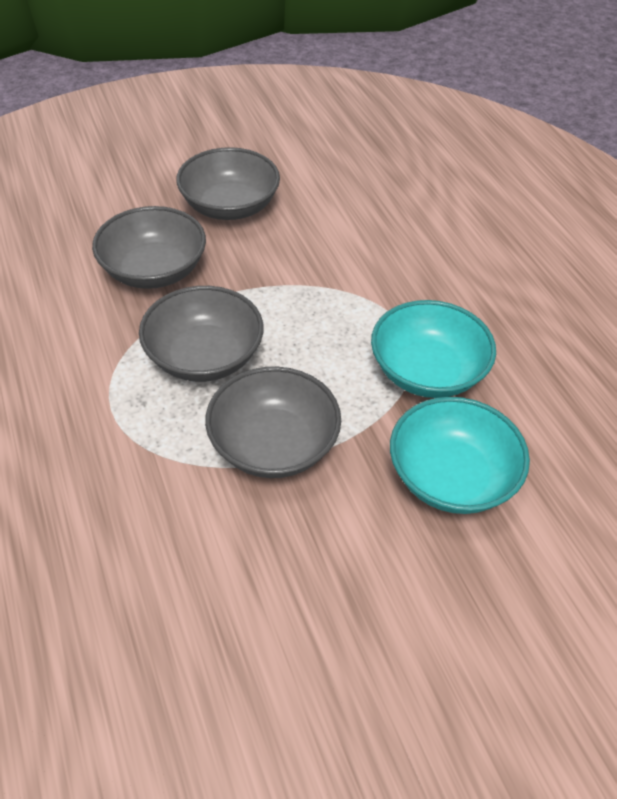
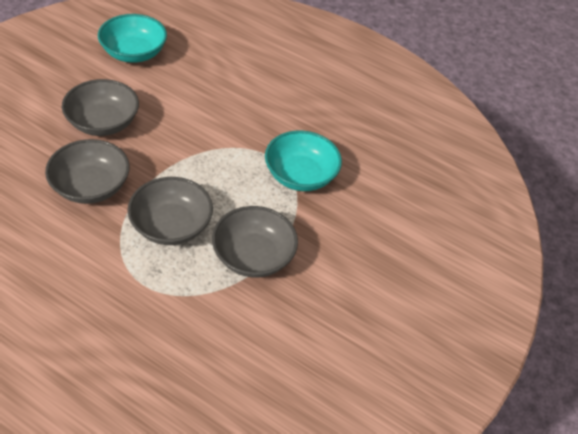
camera: 40 degrees left, 0 degrees up
turquoise bowl [390,397,530,514] -> turquoise bowl moved to [98,14,167,63]

